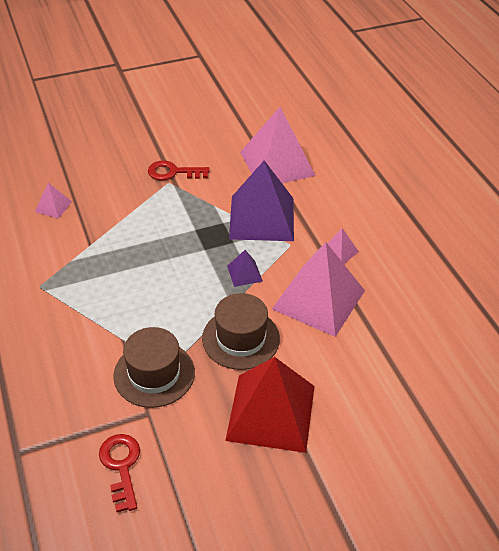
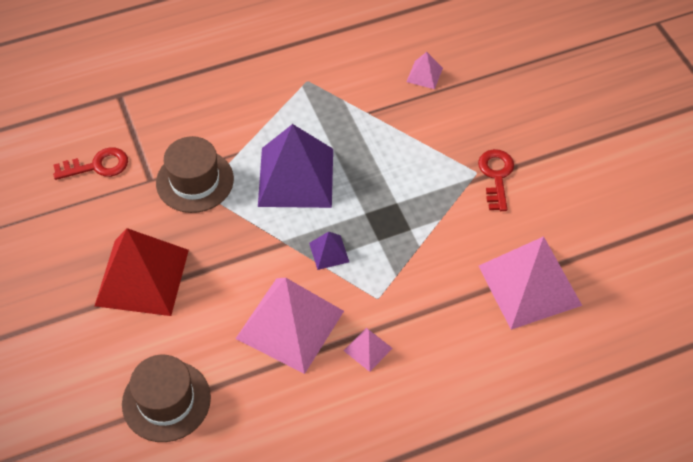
camera: 90 degrees right, 10 degrees up
brown hat [202,293,280,370] -> brown hat moved to [122,355,211,442]
purple pyramid [229,161,294,241] -> purple pyramid moved to [258,124,333,208]

